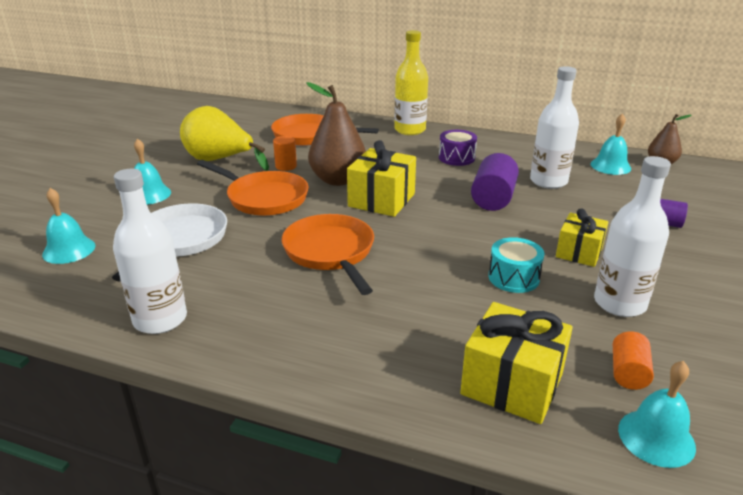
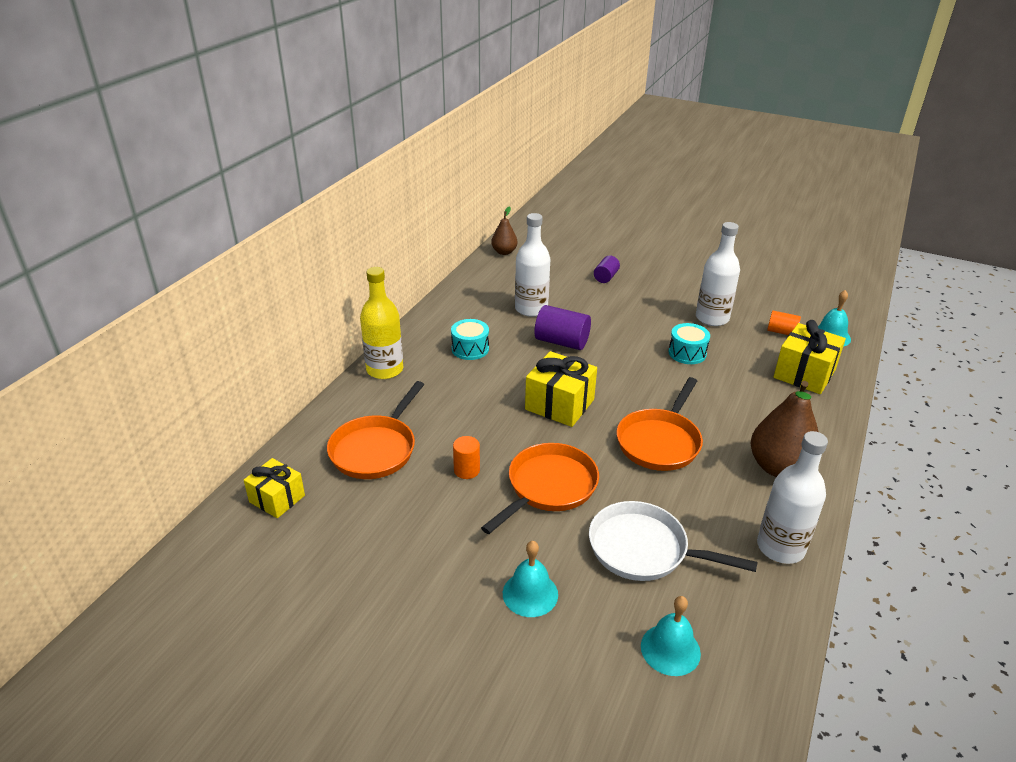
camera: 85 degrees left, 5 degrees up
yellow pear [180,106,269,171] -> none
orange pan [282,214,374,295] -> orange pan turned 45 degrees counterclockwise [616,377,703,471]
brown pear [307,82,366,186] -> brown pear moved to [750,381,818,477]
purple drum [439,130,477,166] -> turquoise drum [451,319,489,360]
yellow gift [556,208,608,267] -> yellow gift moved to [244,458,305,518]
turquoise bell [591,114,631,175] -> none

